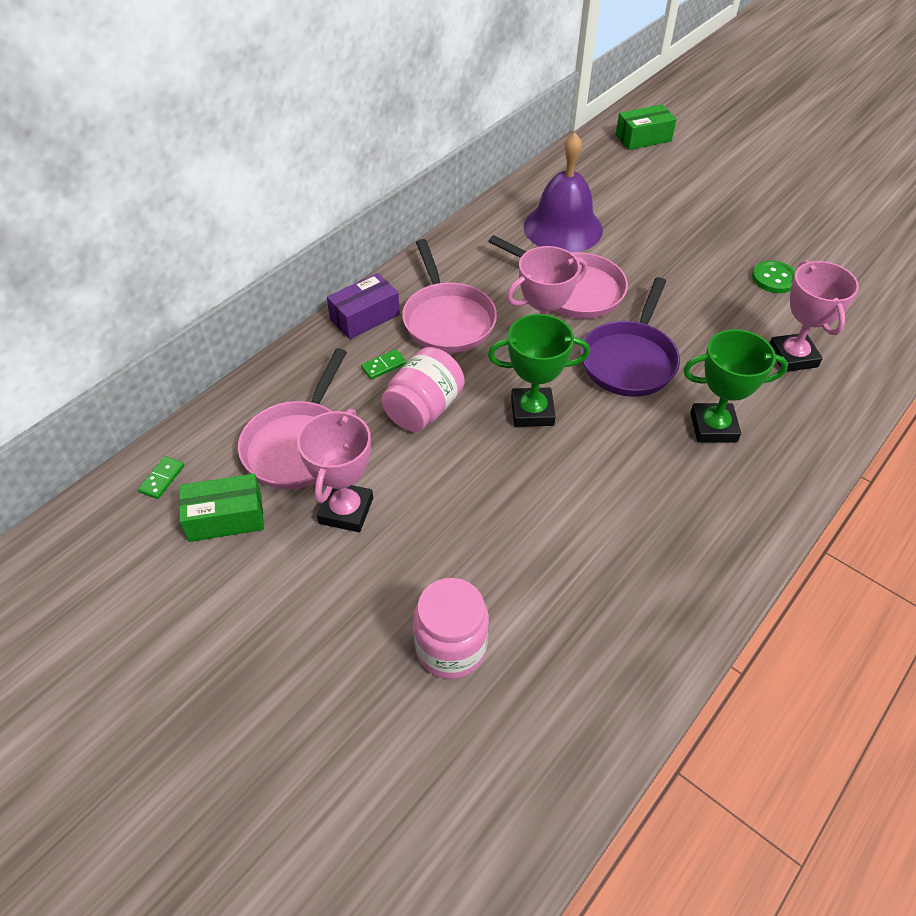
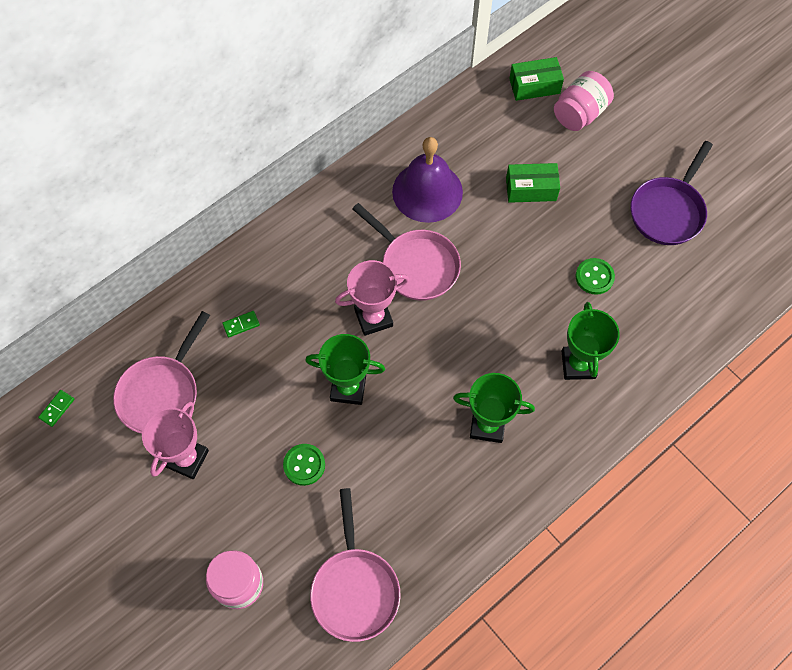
camera: 10 degrees right, 15 degrees up
green box [179,474,264,542] -> green box moved to [506,163,560,203]
purple box [327,273,400,339] -> none
pink jar [381,347,465,432] -> pink jar moved to [554,71,614,131]
pink pan [402,239,497,353] -> pink pan moved to [310,488,401,642]
purple pan [581,277,680,397] -> purple pan moved to [630,141,713,245]
pink trophy [769,260,859,372] -> green trophy [562,302,620,380]
none -> green button [283,444,325,486]

